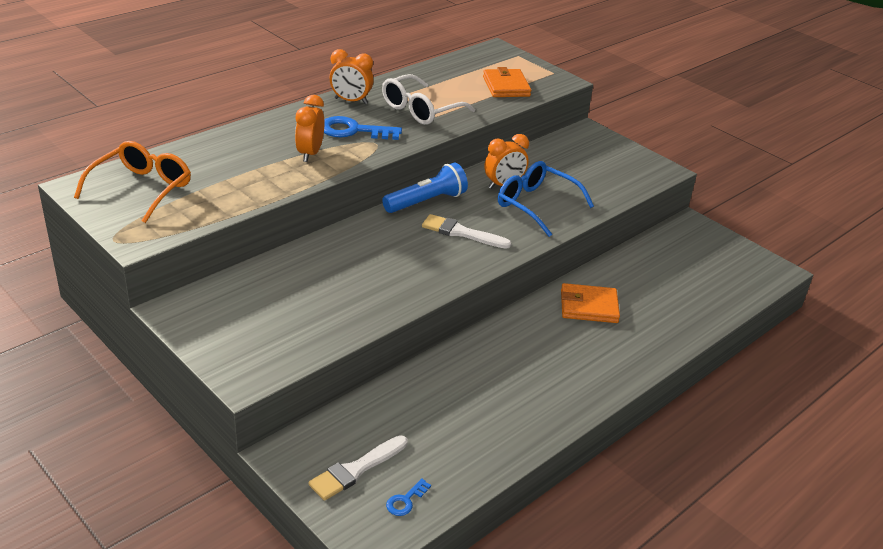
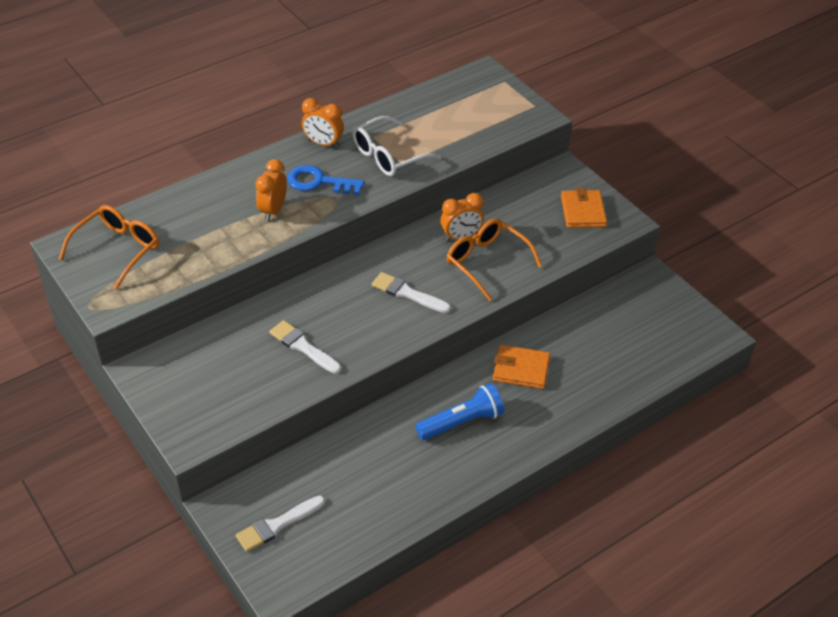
camera: 10 degrees right, 10 degrees up
blue flashlight [382,162,468,213] -> blue flashlight moved to [415,383,504,440]
blue key [386,478,431,516] -> none
orange wallet [483,67,531,97] -> orange wallet moved to [561,188,607,228]
blue glasses [498,161,594,237] -> orange glasses [447,218,542,301]
none -> white brush [269,320,342,374]

